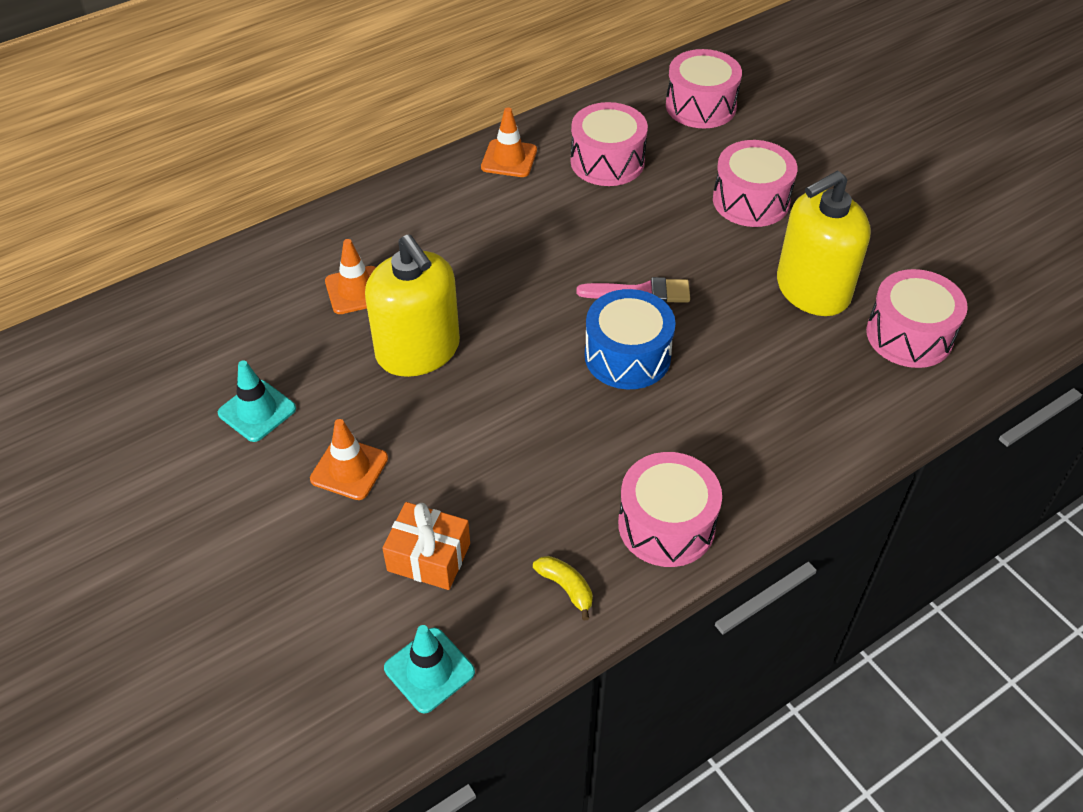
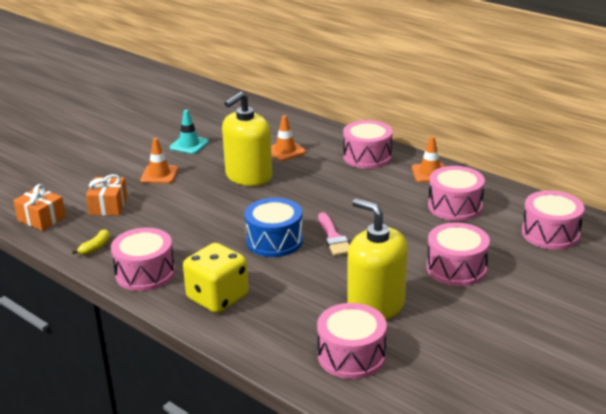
camera: 75 degrees right, 20 degrees down
turquoise traffic cone [384,625,475,713] -> orange gift [13,184,66,231]
none -> yellow dice [183,243,249,313]
none -> pink drum [343,120,393,169]

